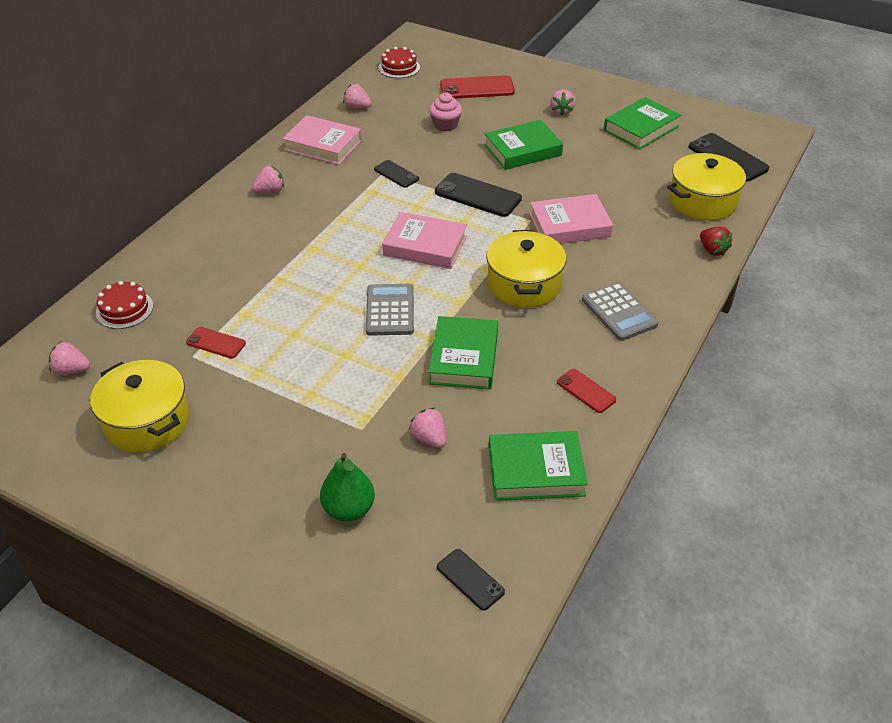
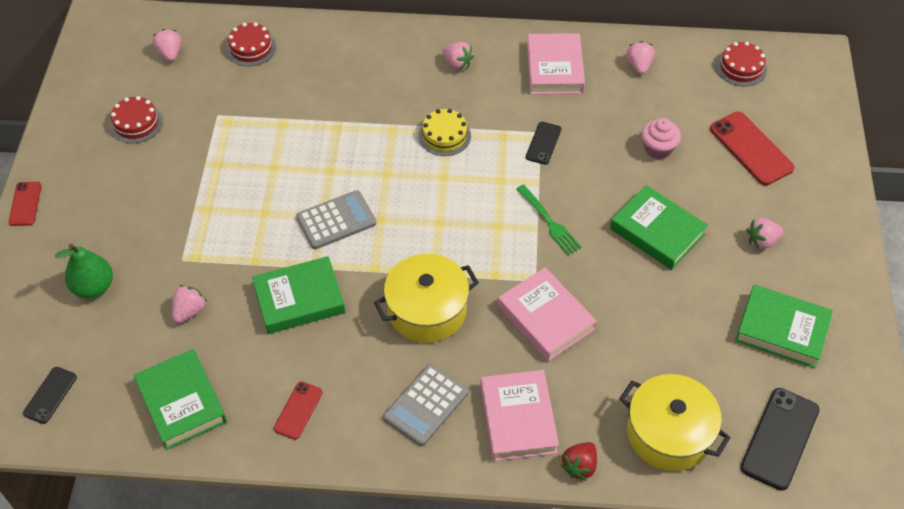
camera: 65 degrees right, 10 degrees up
yellow pot [91,360,189,452] -> red cake [110,96,163,144]
red phone [186,327,246,358] -> red phone moved to [9,182,42,226]
pink book [382,212,467,269] -> pink book moved to [480,370,559,461]
black phone [435,173,522,217] -> green fork [516,184,582,255]
none -> yellow cake [418,109,471,156]

